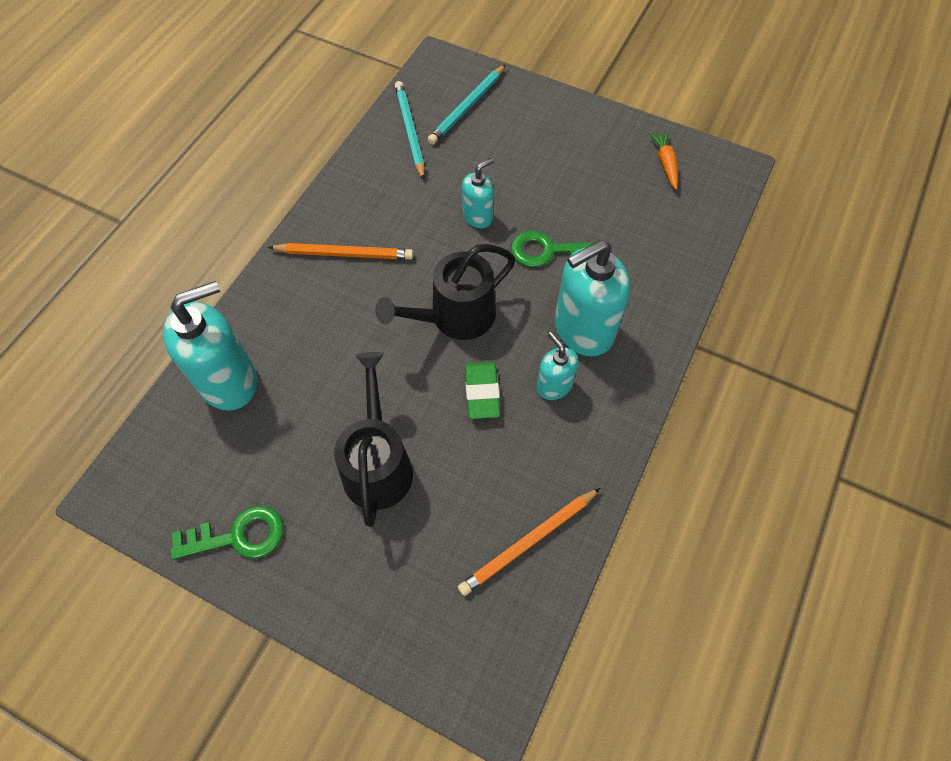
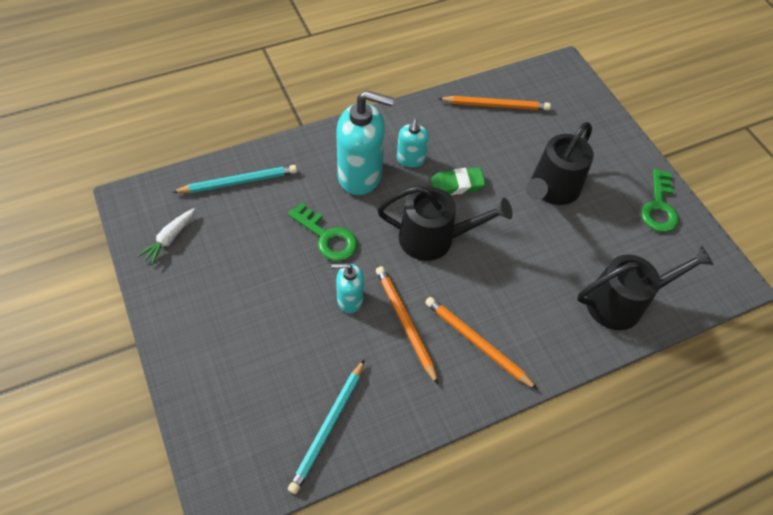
camera: 145 degrees left, 5 degrees down
turquoise soap dispenser [163,281,257,411] -> black watering can [577,246,714,330]
green key [170,506,284,559] -> green key turned 105 degrees counterclockwise [641,169,679,232]
turquoise pencil [427,64,506,145] -> turquoise pencil moved to [173,165,297,193]
green eraser [465,362,500,419] -> green eraser turned 45 degrees clockwise [431,168,486,195]
orange carrot [648,130,678,190] -> white carrot [137,208,195,265]
none -> orange pencil [376,266,438,384]

